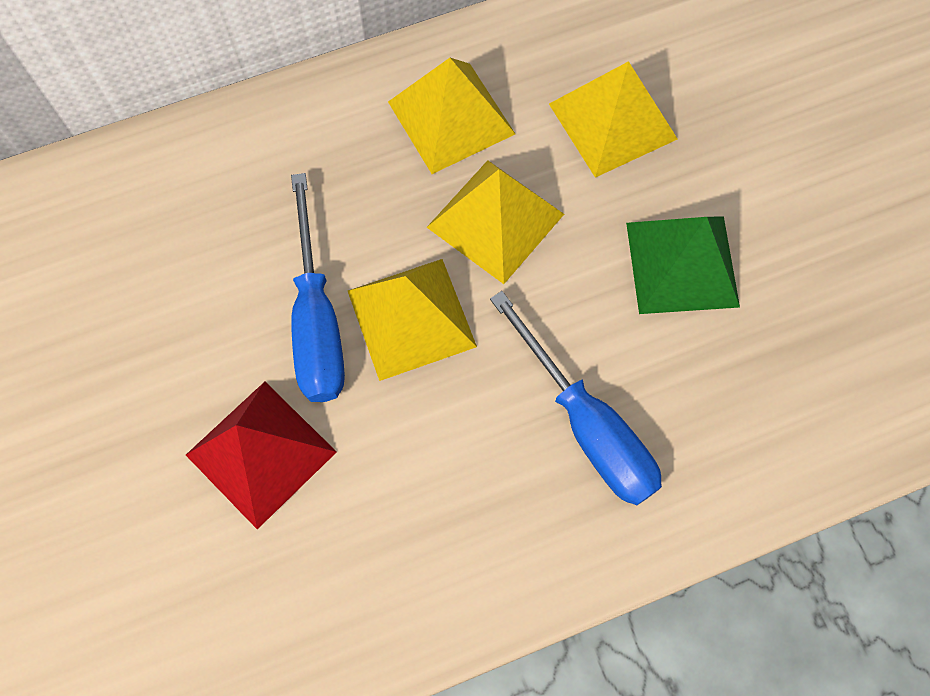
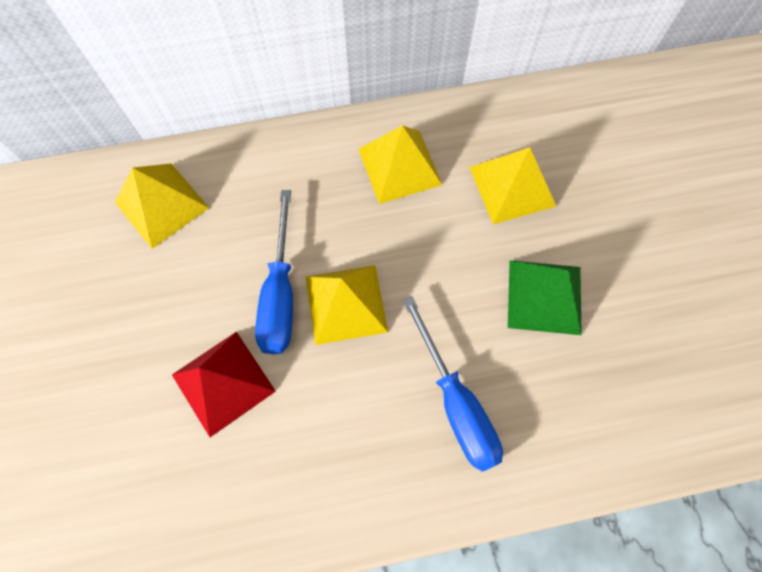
camera: 10 degrees right, 0 degrees up
yellow pyramid [427,160,564,284] -> yellow pyramid moved to [115,163,209,249]

